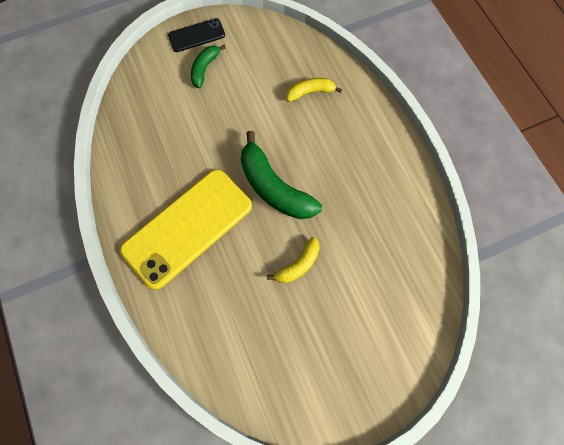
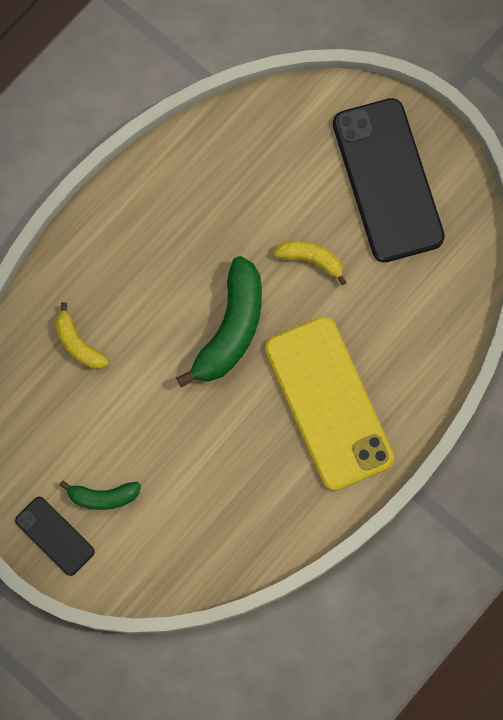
camera: 115 degrees left, 5 degrees up
yellow phone [120,169,252,290] -> yellow phone turned 45 degrees clockwise [265,317,394,491]
none -> black phone [333,98,445,262]

